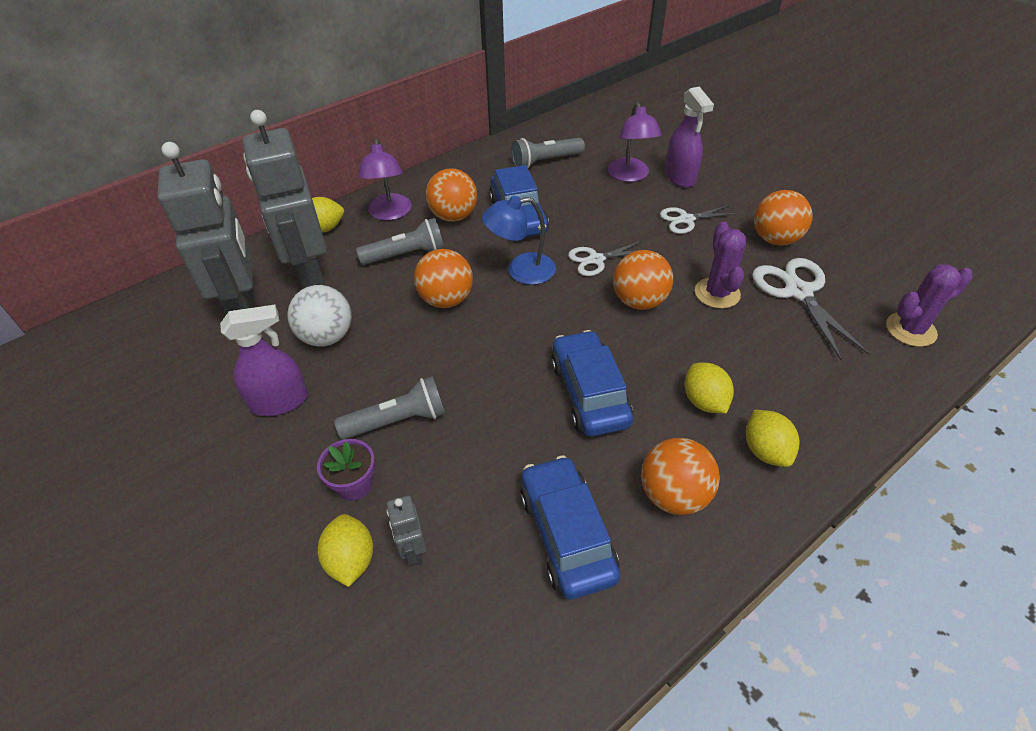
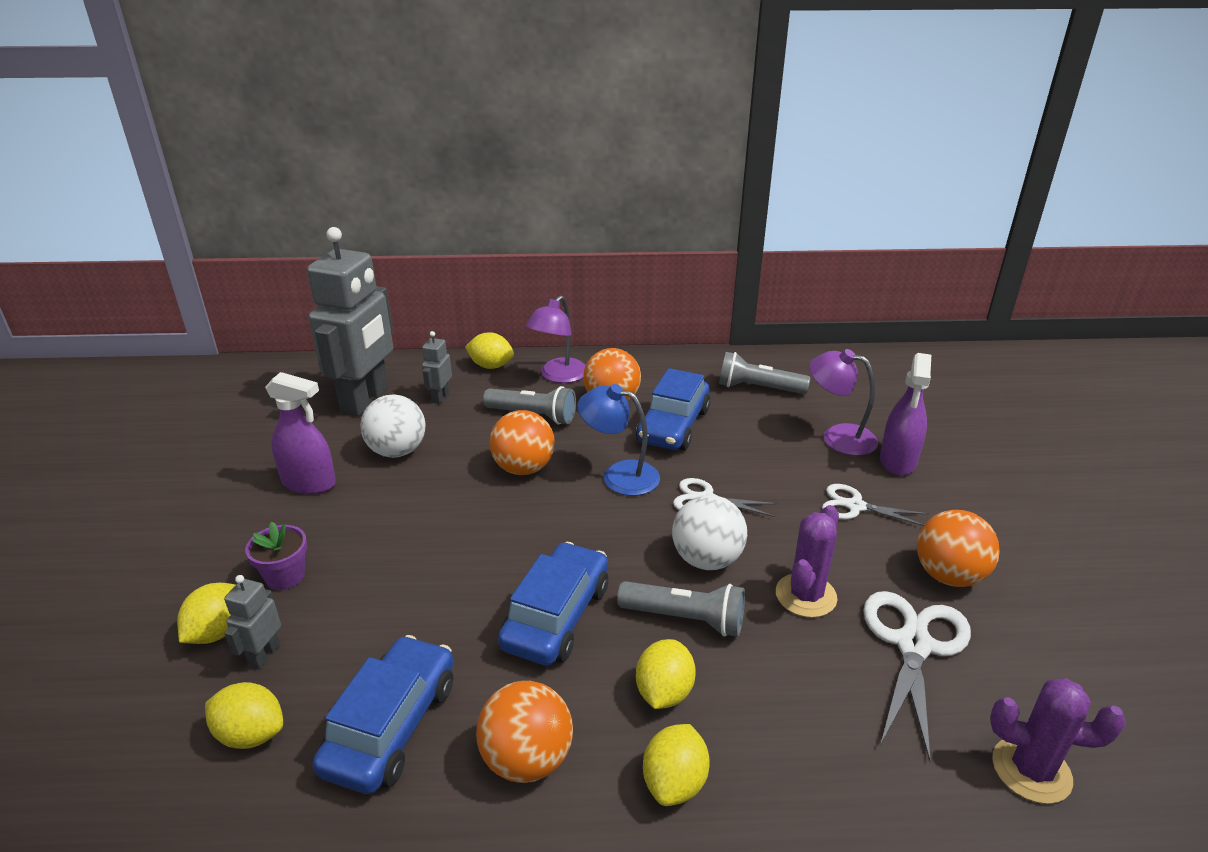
camera: 35 degrees right, 15 degrees down
grey robot [242,110,327,289] -> grey robot [422,331,452,404], size x0.41
grey flashlight [334,376,445,439] -> grey flashlight moved to [617,581,745,637]
purple lamp [608,102,661,182] -> purple lamp turned 90 degrees clockwise [809,349,878,456]
orange ball [613,250,673,310] -> white ball [672,495,747,570]
none -> yellow lemon [205,682,283,749]

